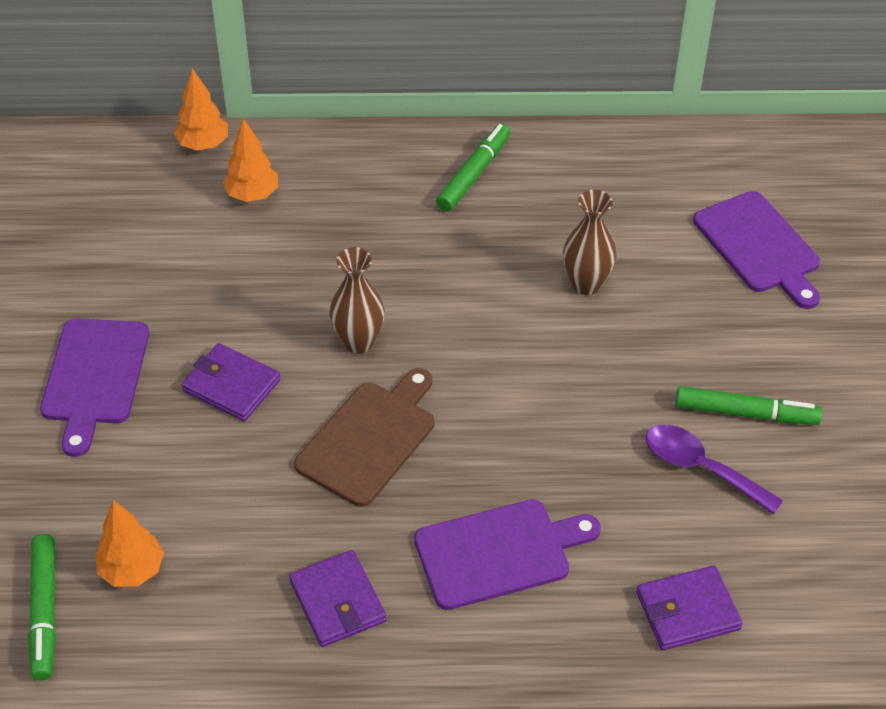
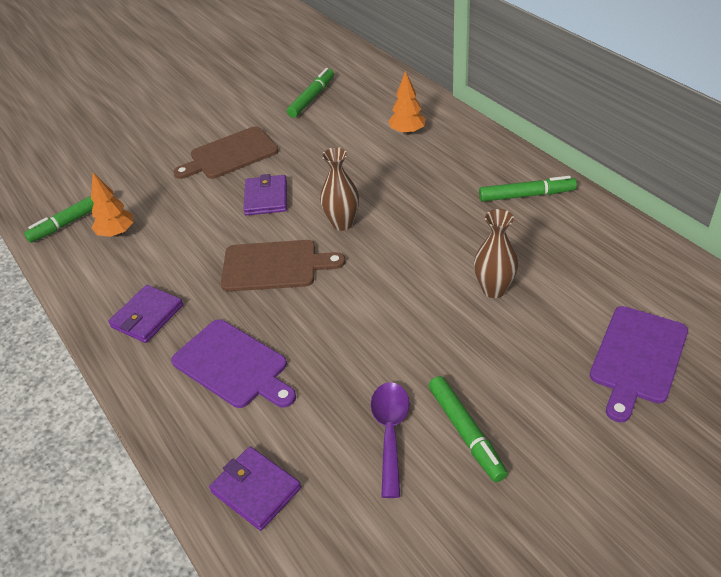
camera: 60 degrees right, 5 degrees down
purple cutting board [40,318,149,457] -> brown cutting board [173,126,279,179]
orange tree [174,68,228,151] -> none
none -> green marker [287,68,334,118]

